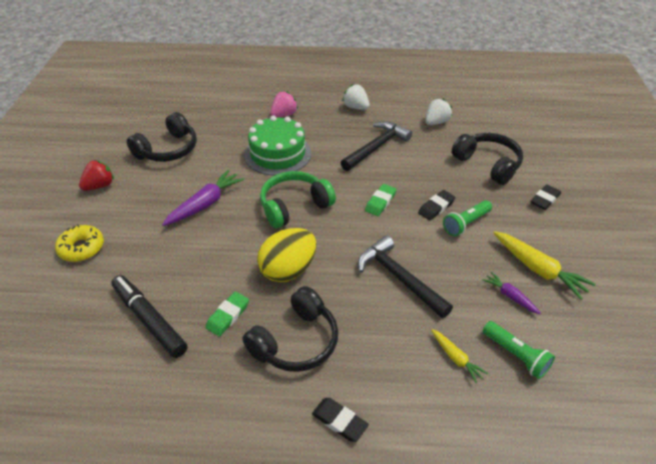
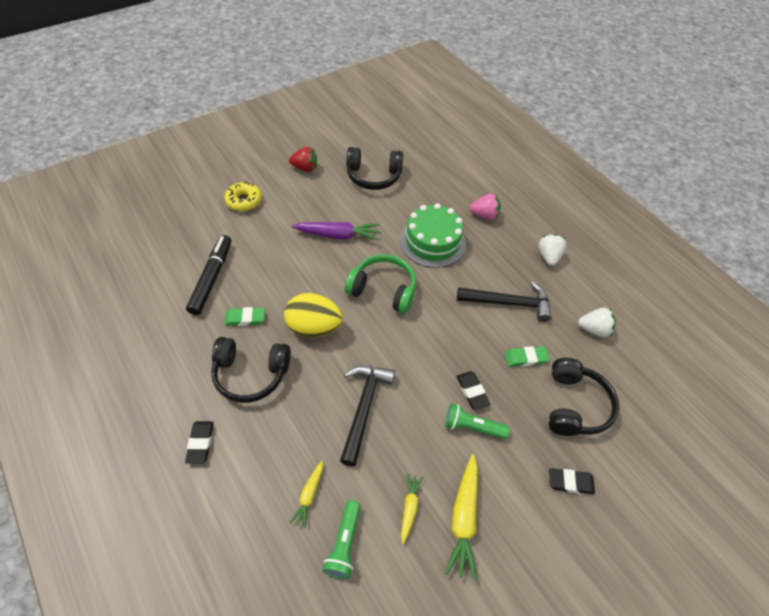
camera: 50 degrees right, 10 degrees up
green eraser [365,184,396,216] -> green eraser moved to [505,346,550,367]
black eraser [418,190,455,220] -> black eraser turned 60 degrees clockwise [456,371,490,410]
purple carrot [482,272,541,314] -> yellow carrot [401,474,423,544]

